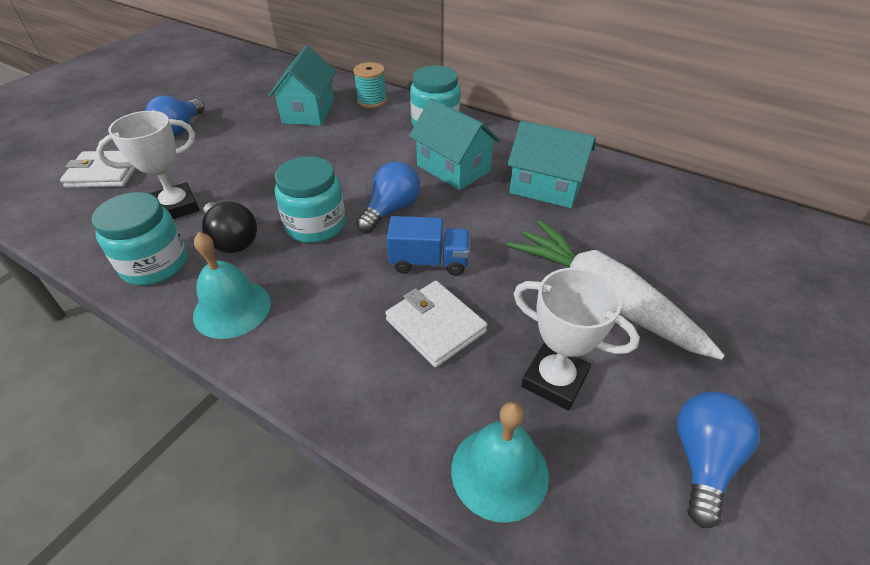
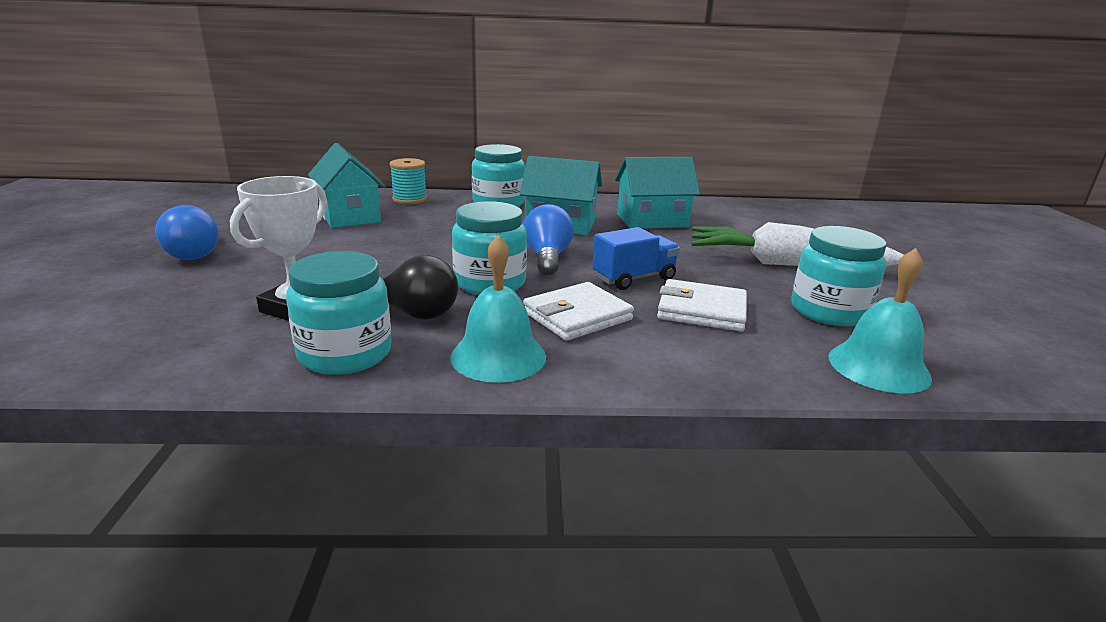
camera: 35 degrees left, 20 degrees down
white wallet [60,151,136,188] -> white wallet moved to [523,282,634,341]
white trophy [514,268,640,410] -> turquoise jar [791,226,887,326]
blue light bulb [677,392,760,528] -> none

